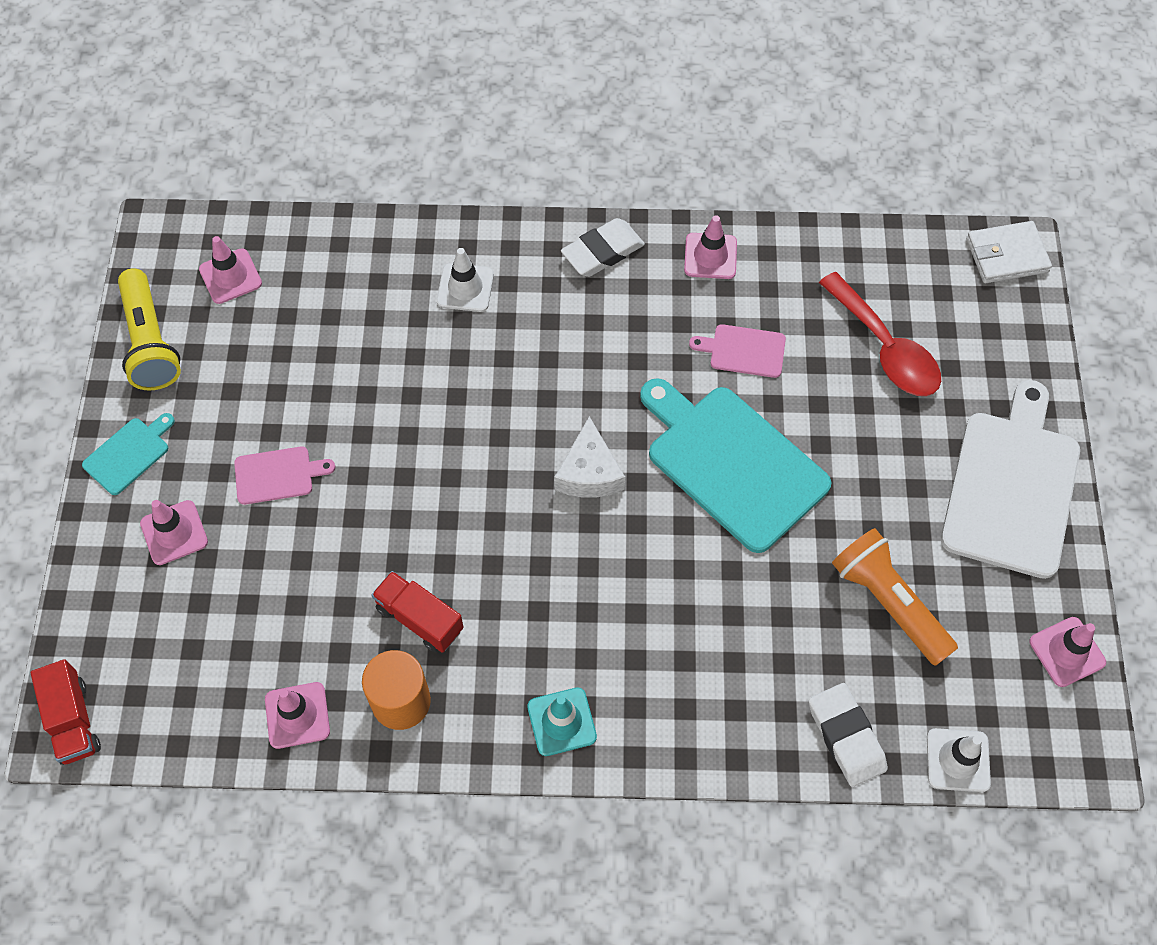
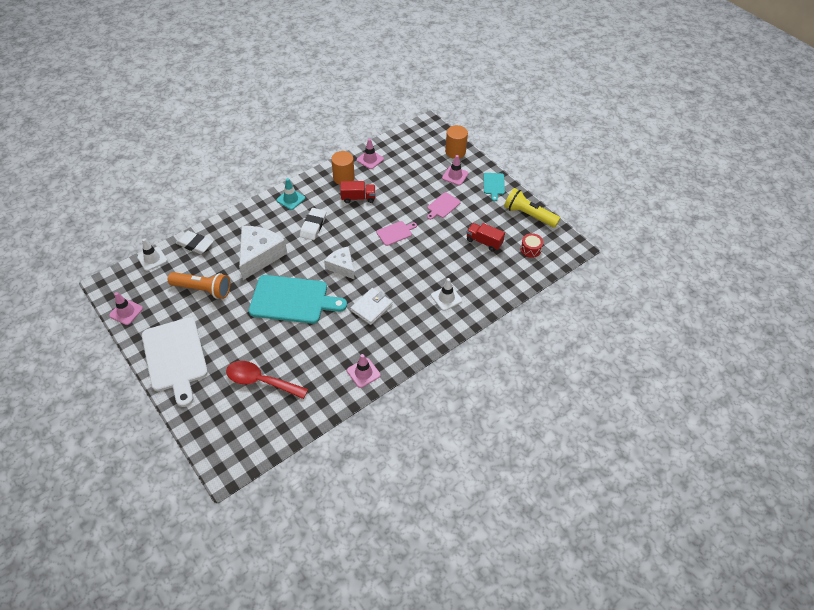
camera: 140 degrees right, 10 degrees down
red truck [31,659,101,765] -> red truck moved to [466,223,505,252]
pink traffic cone [199,236,262,304] -> red drum [520,233,543,258]
white eraser [561,218,645,277] -> white eraser moved to [300,208,326,240]
pink cutting board [689,324,786,378] -> pink cutting board moved to [377,221,417,246]
white wallet [966,221,1052,283] -> white wallet moved to [350,288,393,325]
none -> white cheese [239,226,287,280]
none -> orange cylinder [445,125,468,159]

